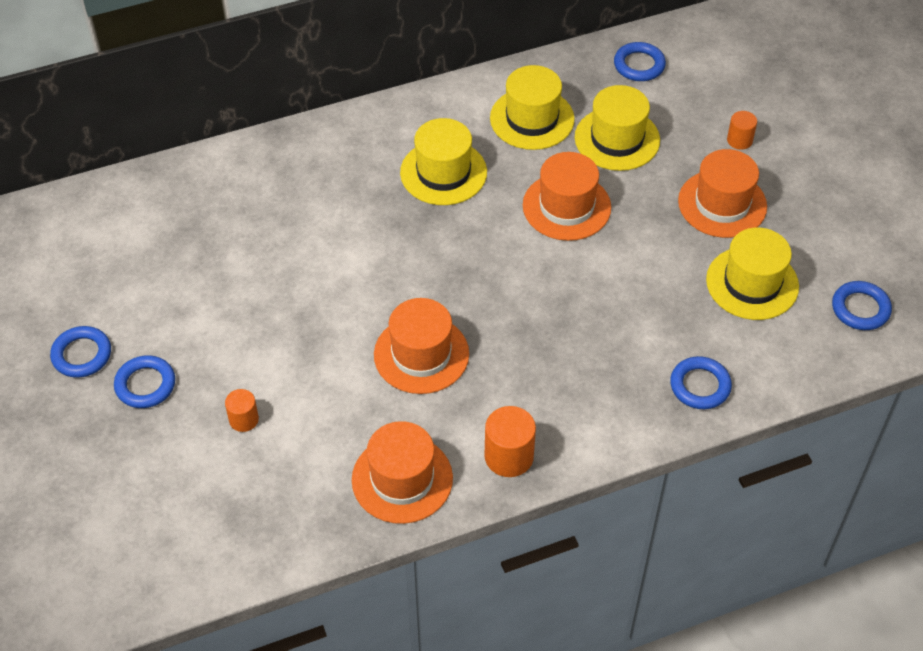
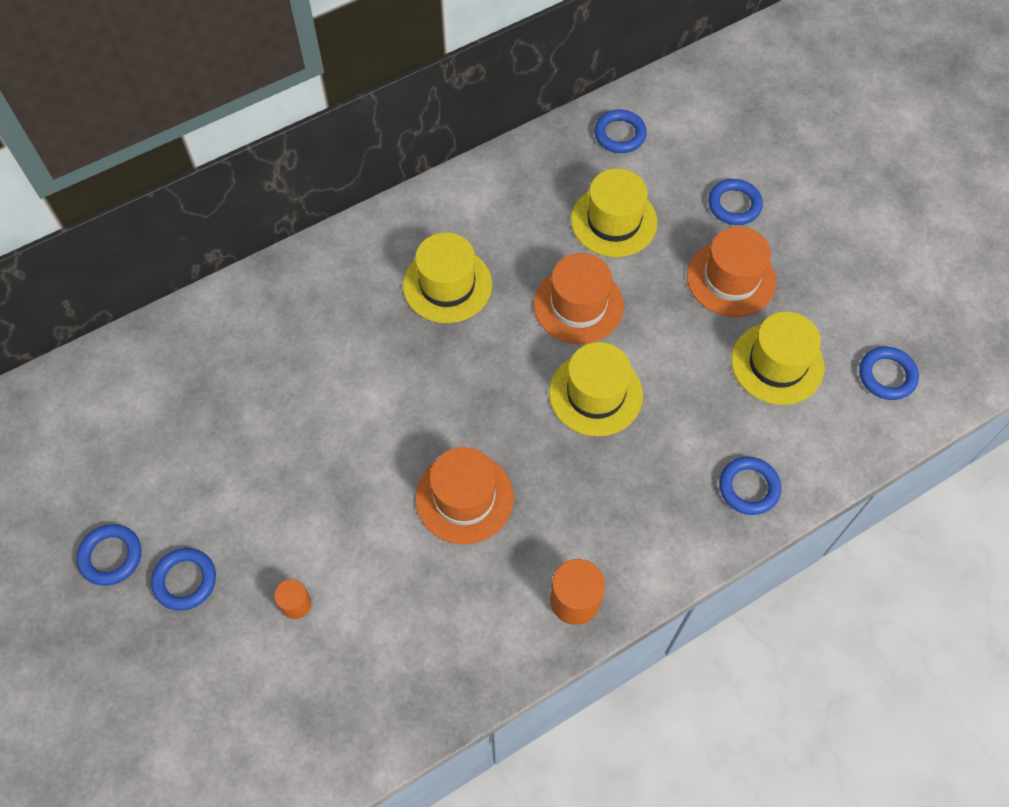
camera: 10 degrees left, 10 degrees up
orange hat [352,421,453,524] -> none
yellow hat [490,65,575,150] -> yellow hat moved to [549,342,643,436]
orange cylinder [727,111,757,150] -> blue ring [708,179,763,225]

